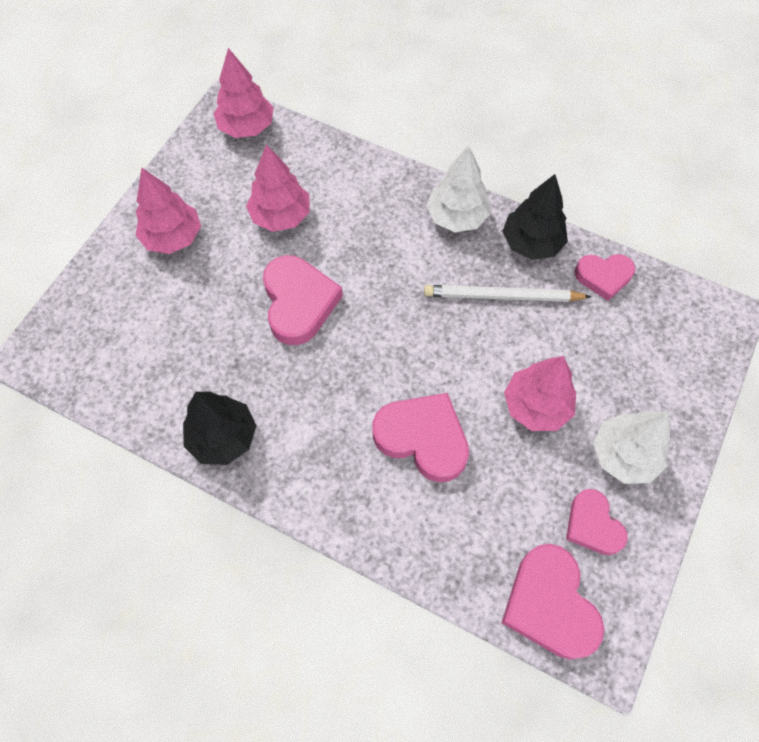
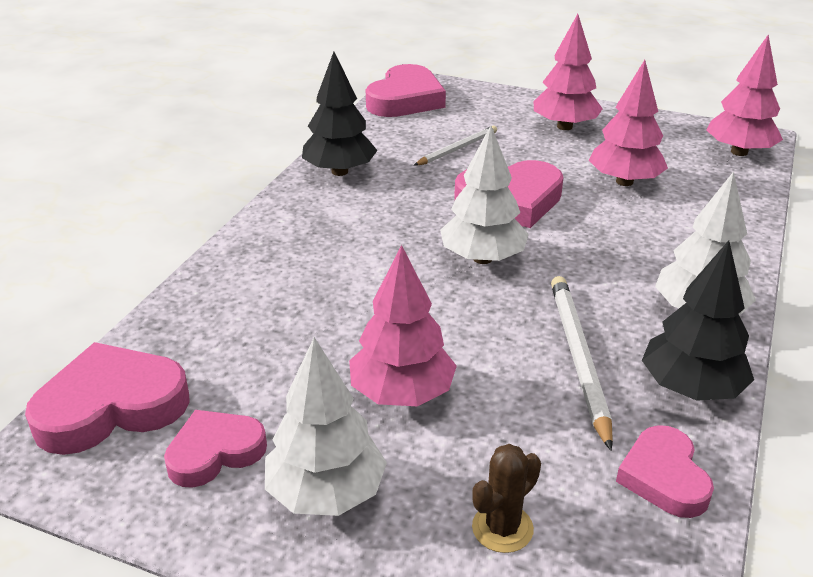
camera: 85 degrees right, 30 degrees down
pink heart [372,393,469,482] -> pink heart moved to [366,64,446,117]
none -> white pencil [413,126,497,166]
none -> white tree [440,125,529,264]
none -> brown cactus [472,444,541,553]

